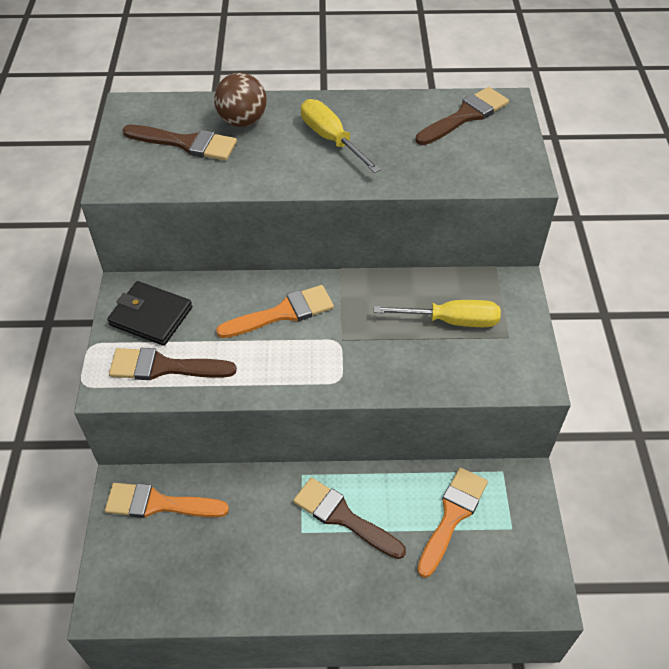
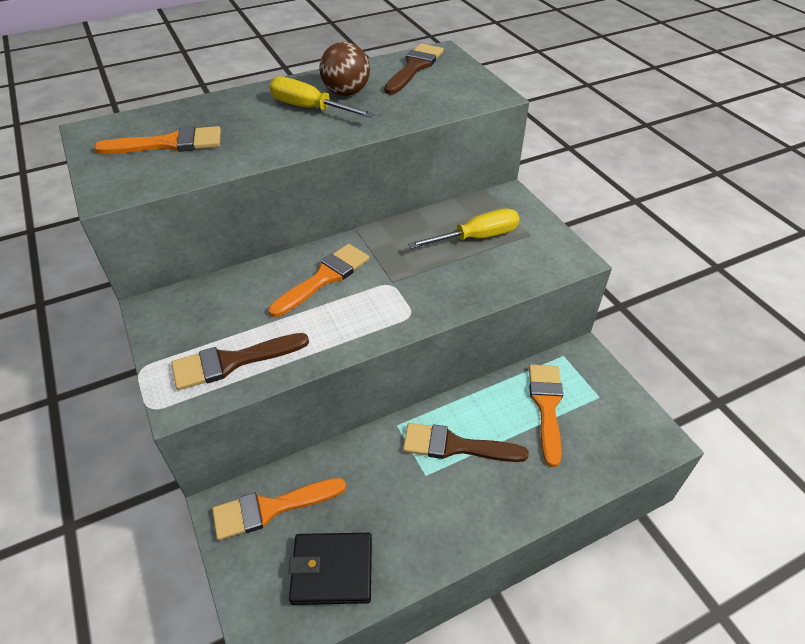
camera: 25 degrees left, 5 degrees down
black wallet [107,281,192,346] -> black wallet moved to [289,533,372,605]
brown brush [122,125,237,161] -> orange brush [94,126,221,154]
brown ball [214,73,267,127] -> brown ball moved to [319,42,370,96]

